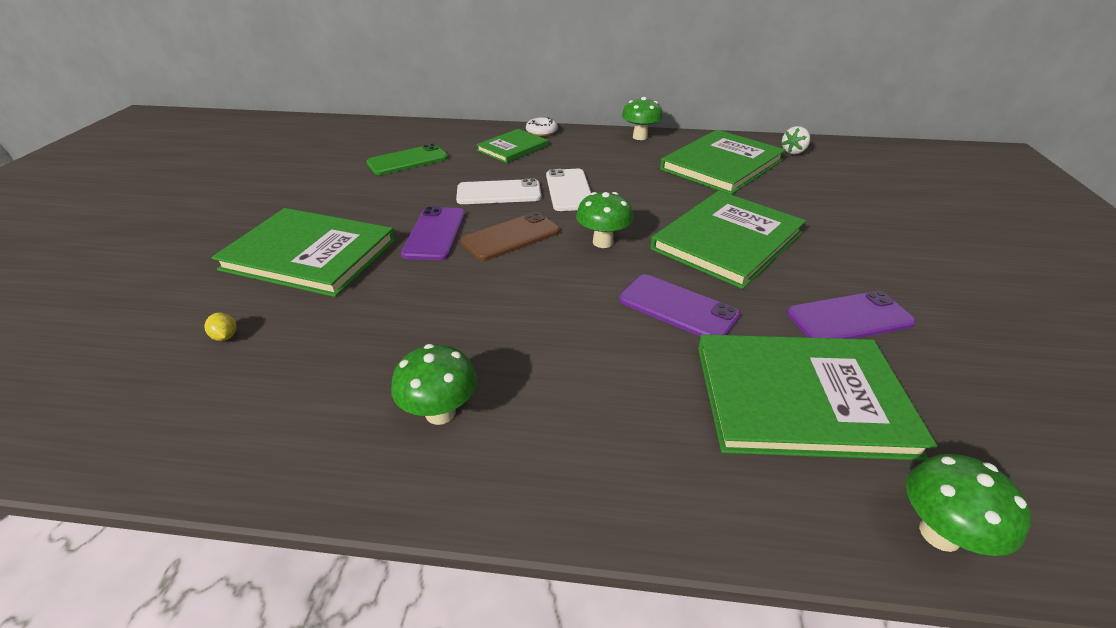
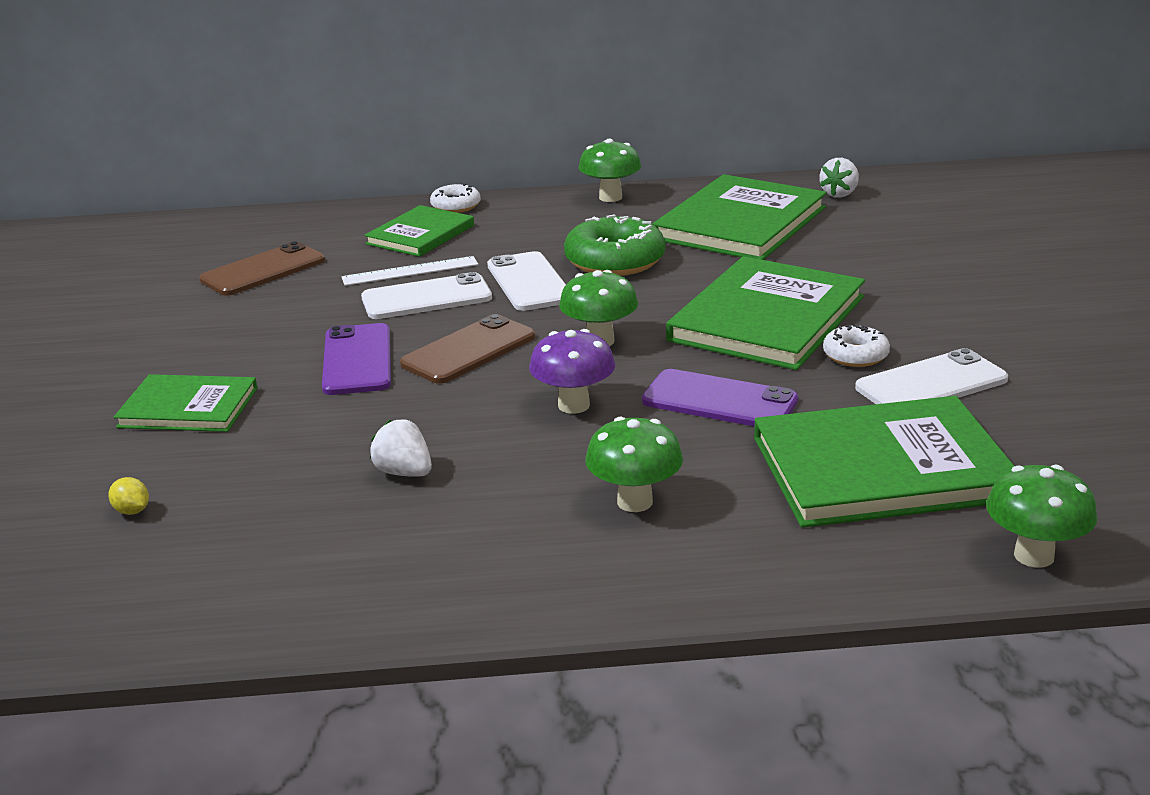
camera: 10 degrees left, 10 degrees down
green book [211,208,396,297] -> green book [114,374,257,432], size x0.59
green phone [367,144,448,175] -> brown phone [199,241,325,296]
green mushroom [391,344,477,425] -> green mushroom moved to [585,416,683,512]
purple phone [787,291,916,339] -> white phone [855,348,1008,404]
none -> white ruler [341,256,478,286]
none -> white strawberry [370,420,432,477]
none -> purple mushroom [529,329,615,414]
none -> green donut [564,214,665,276]
none -> white donut [823,325,890,367]

